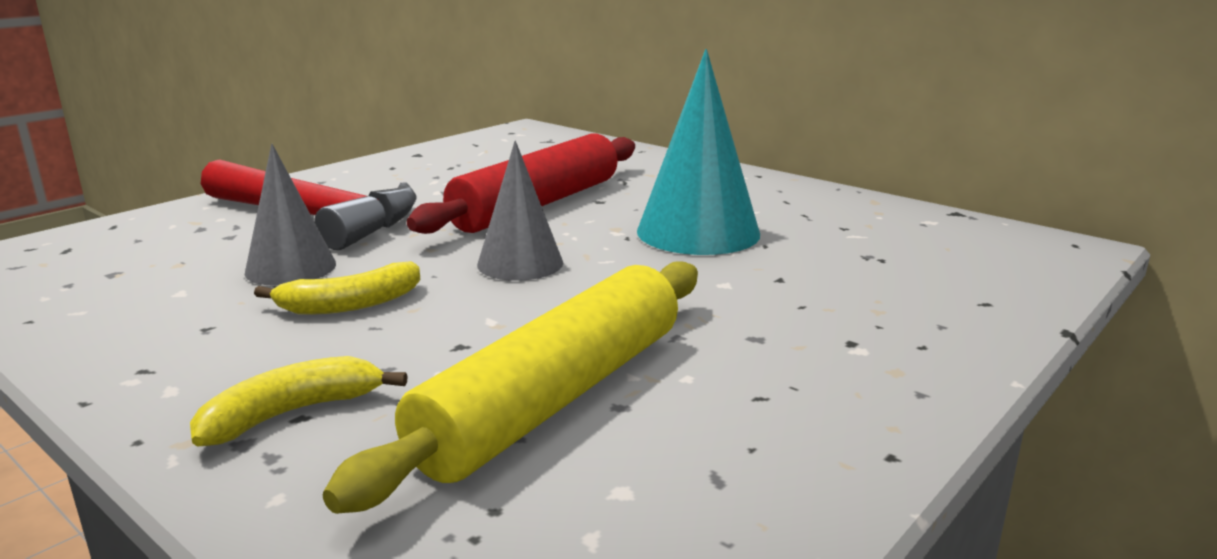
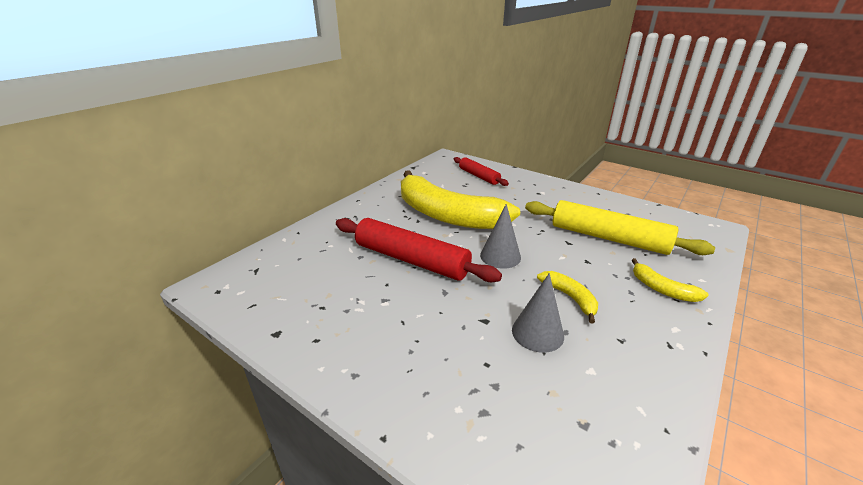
camera: 95 degrees left, 10 degrees up
red hammer [201,159,417,250] -> none
turquoise cone [637,49,760,255] -> yellow banana [401,170,520,229]
none -> red rolling pin [454,157,509,186]

